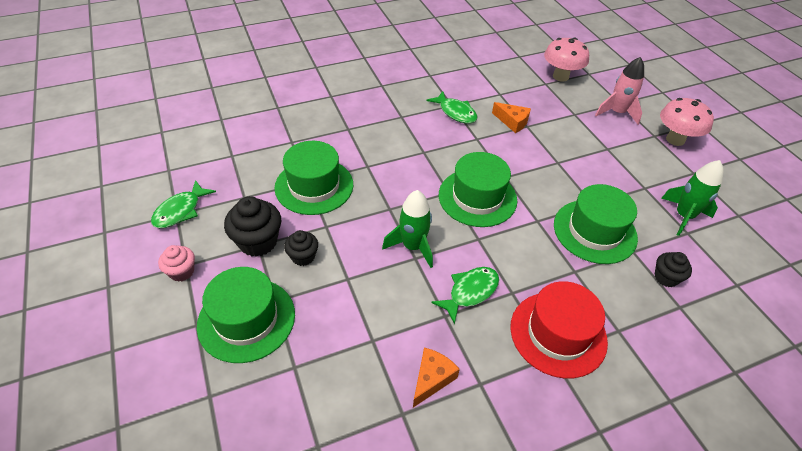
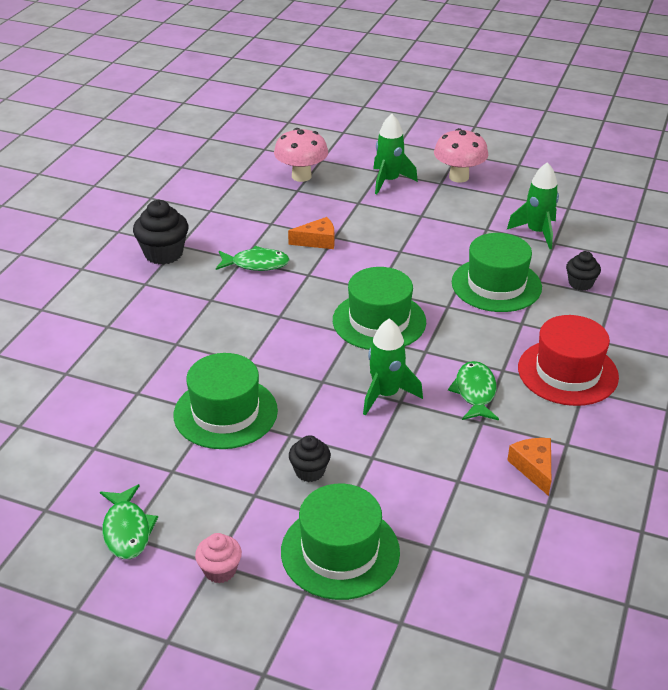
camera: 45 degrees left, 10 degrees down
black cupcake [224,196,281,257] -> black cupcake moved to [133,200,188,265]
pink rocket [595,57,644,125] -> green rocket [373,114,418,194]

